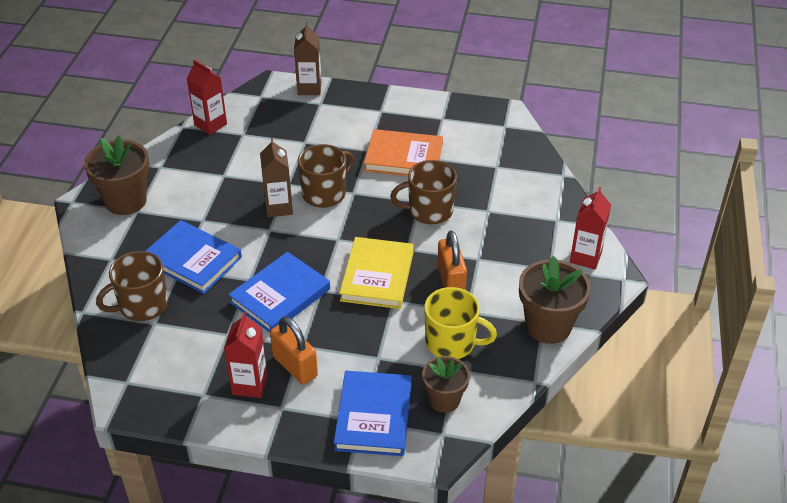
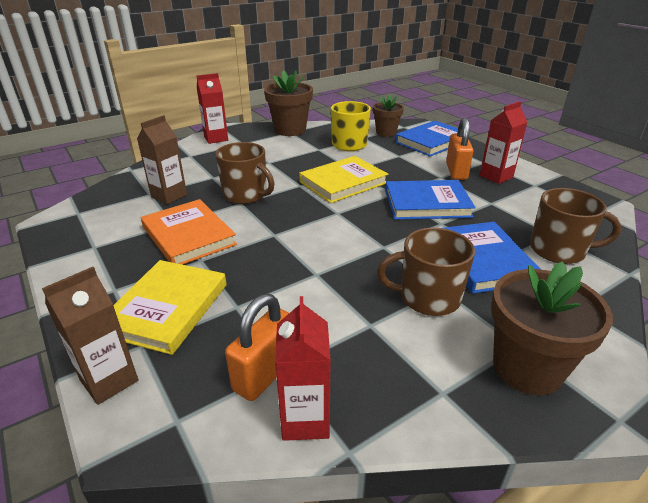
camera: 135 degrees left, 10 degrees down
brown carton [260,138,293,217] -> brown carton moved to [137,115,187,205]
brown mug [298,144,354,208] -> brown mug moved to [377,228,475,316]
orange padlock [437,231,467,290] -> orange padlock moved to [225,294,289,401]
none -> yellow book [113,260,227,355]

